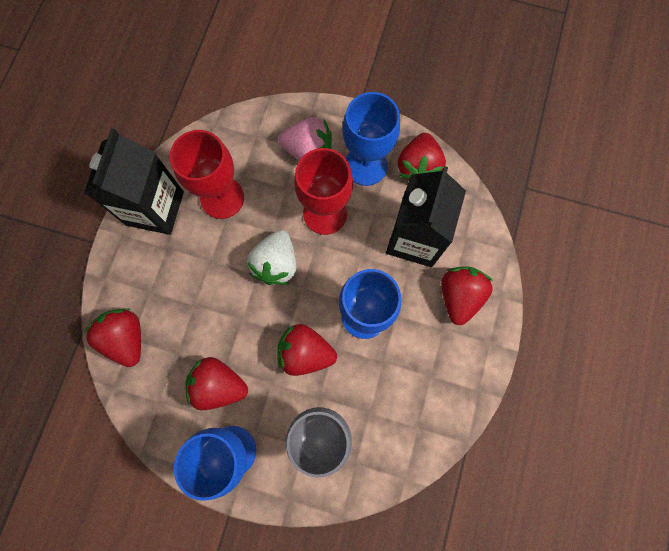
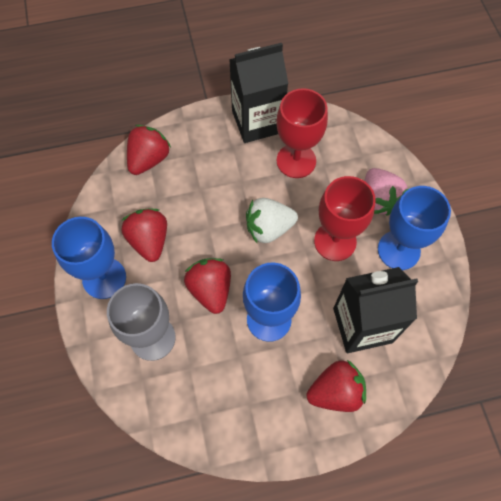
camera: 60 degrees right, 10 degrees down
red strawberry [398,133,446,180] -> none

